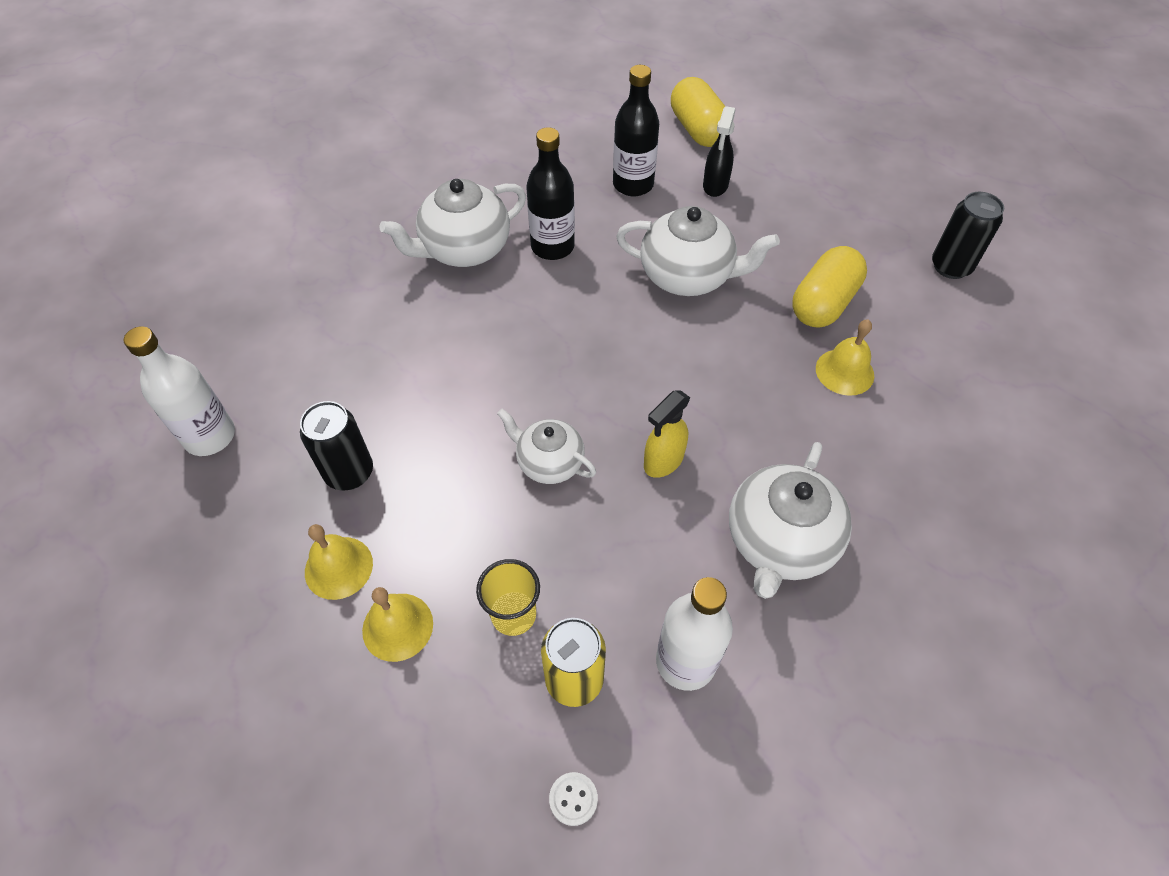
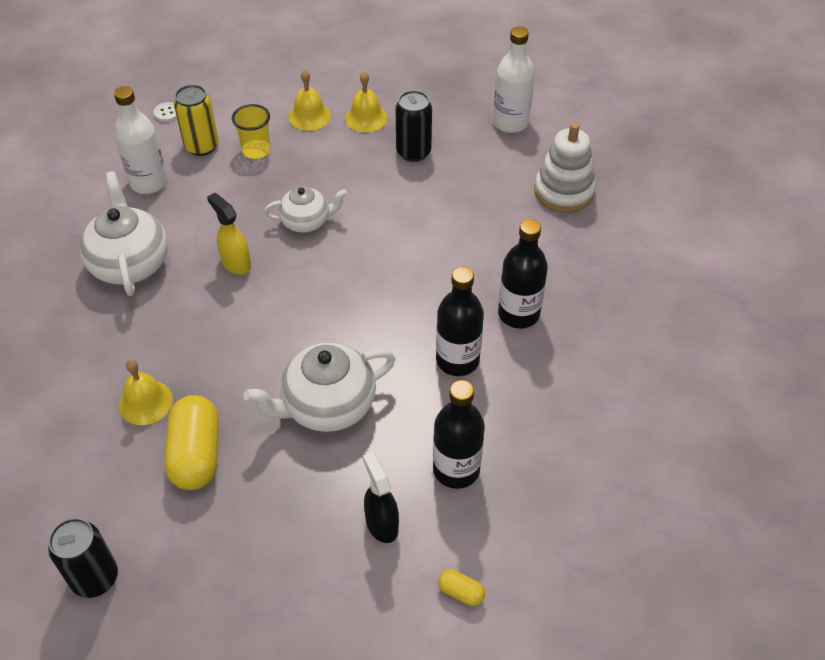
camera: 140 degrees right, 5 degrees down
white teapot [379,179,526,267] -> black bottle [498,219,548,329]
yellow spray bottle [644,390,690,478] -> yellow spray bottle turned 45 degrees counterclockwise [207,193,251,275]
yellow capsule [671,77,725,147] -> yellow capsule [438,569,485,606], size x0.45
none -> white stacking toy [534,123,596,213]

